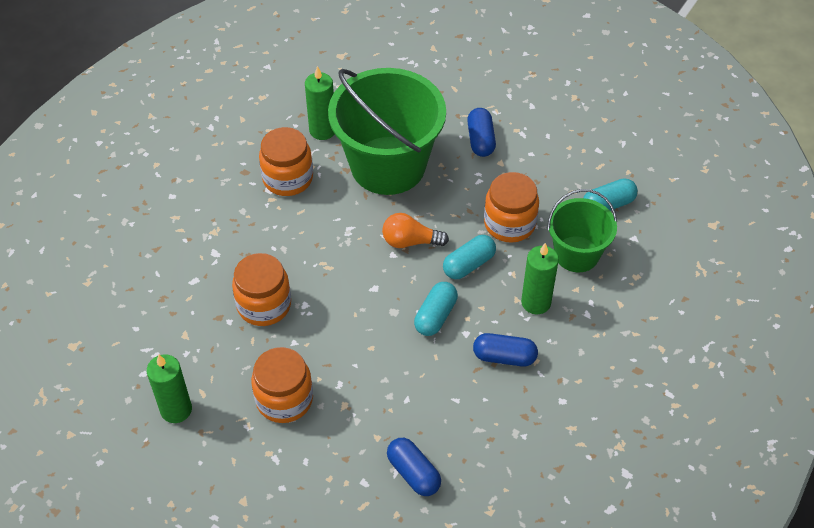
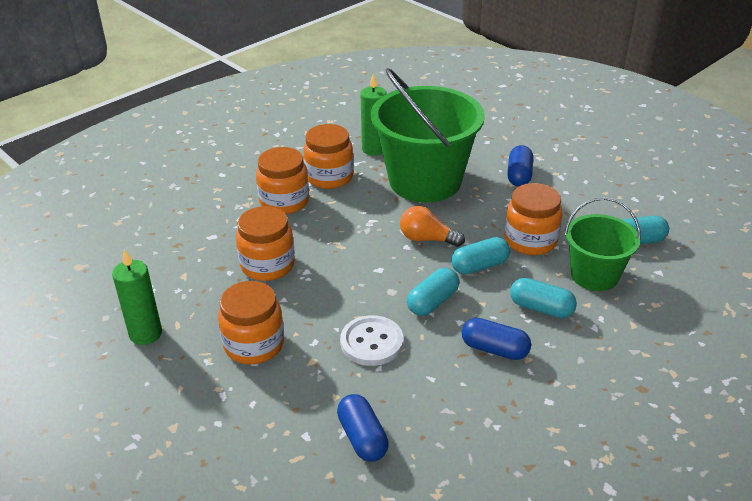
camera: 15 degrees right, 15 degrees down
green candle [521,243,559,314] -> turquoise capsule [510,278,577,318]
none -> orange jar [256,147,309,214]
none -> white button [340,315,403,366]

